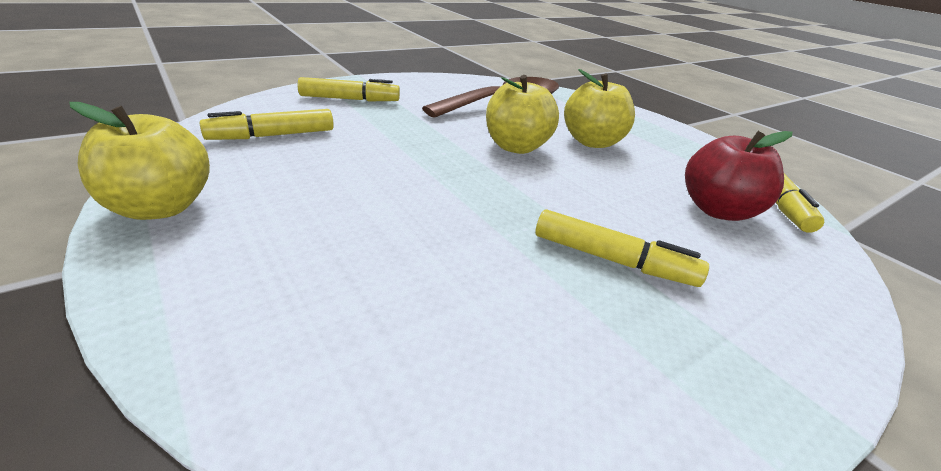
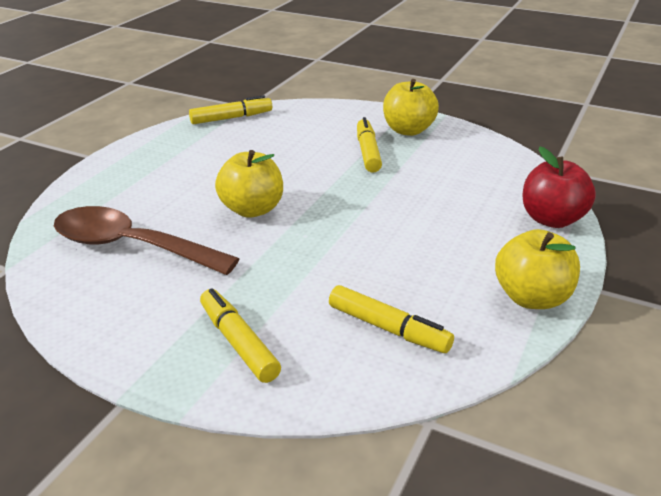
camera: 115 degrees left, 0 degrees up
yellow apple [564,69,635,148] -> yellow apple moved to [383,79,439,136]
red apple [685,131,792,221] -> red apple moved to [522,147,596,228]

